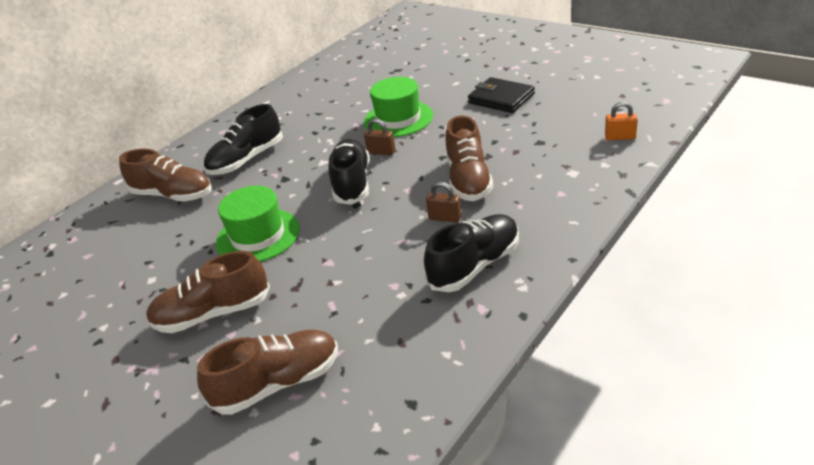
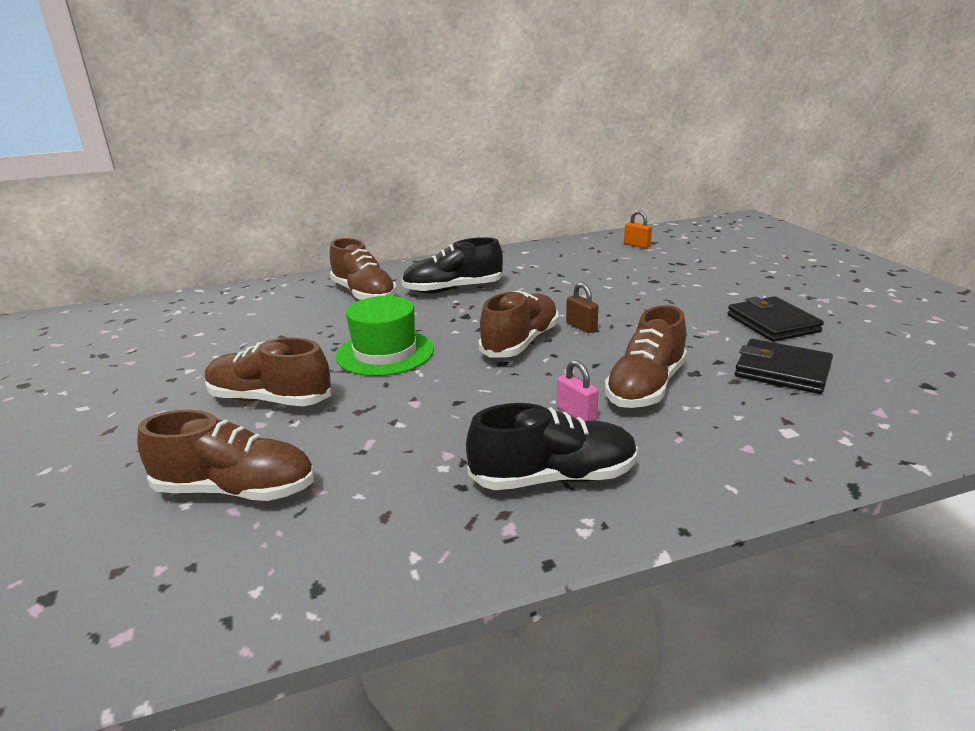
camera: 30 degrees right, 10 degrees down
black shoe [329,139,369,205] -> brown shoe [478,290,558,358]
green hat [364,77,433,137] -> none
brown padlock [426,182,462,223] -> pink padlock [557,360,598,421]
orange padlock [605,102,638,140] -> orange padlock moved to [624,210,652,248]
none -> black wallet [735,339,833,394]

